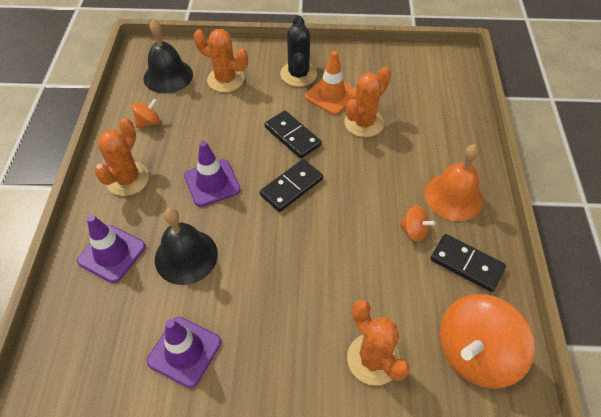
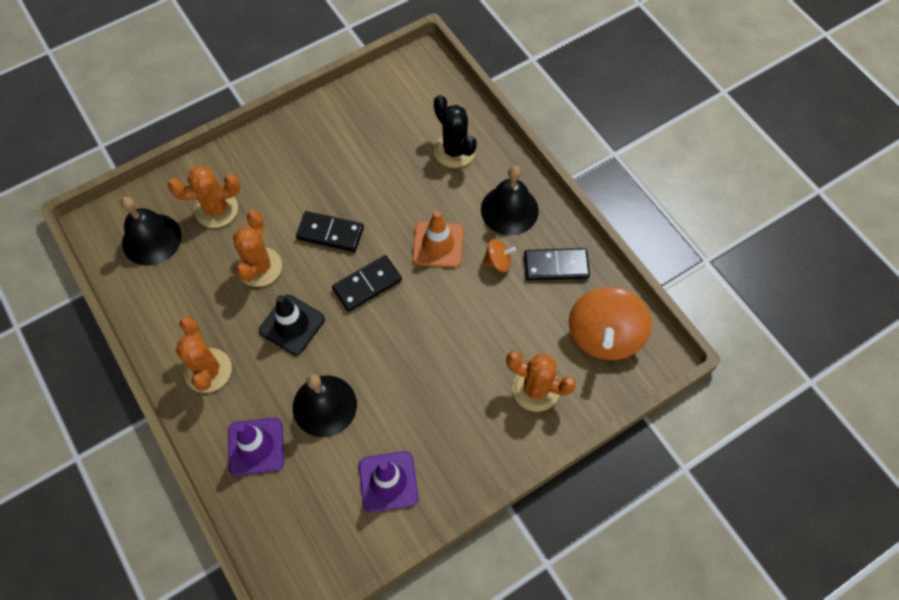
camera: 35 degrees left, 10 degrees up
orange spinning top [132,99,160,128] -> none
purple traffic cone [184,141,241,207] -> black traffic cone [259,295,325,355]
black domino [260,159,323,212] -> black domino turned 45 degrees clockwise [332,255,402,312]
black cactus [280,15,317,87] -> black cactus moved to [434,95,477,168]
orange traffic cone [305,51,356,115] -> orange traffic cone moved to [412,211,463,268]
orange cactus [344,67,391,137] -> orange cactus moved to [233,210,282,287]
orange bell [425,144,484,221] -> black bell [481,166,539,236]

